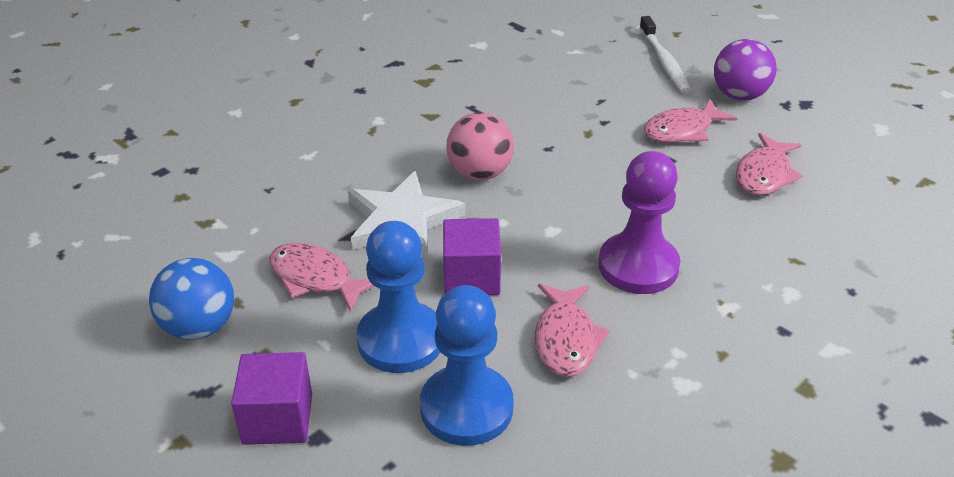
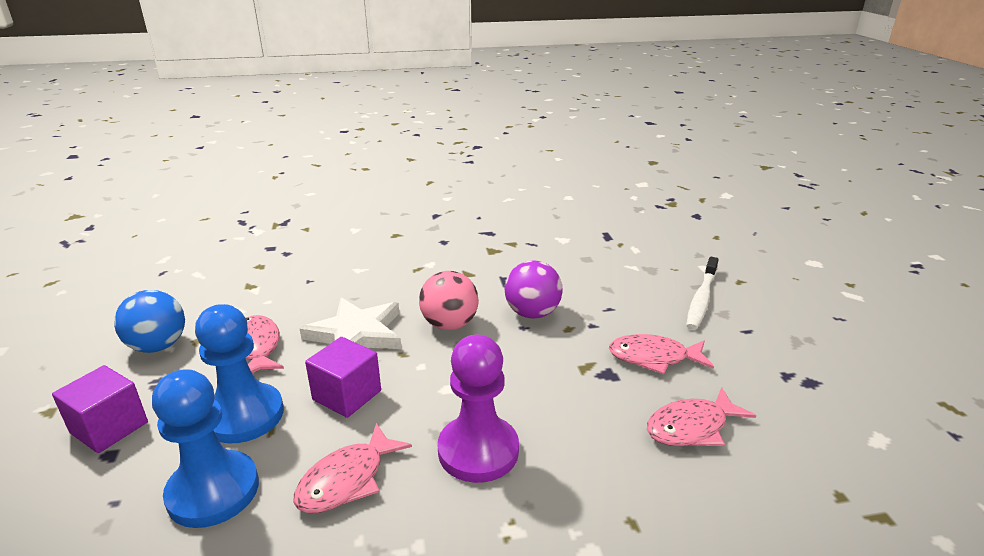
camera: 35 degrees right, 10 degrees down
purple ball [714,39,777,101] -> purple ball moved to [505,261,563,318]

